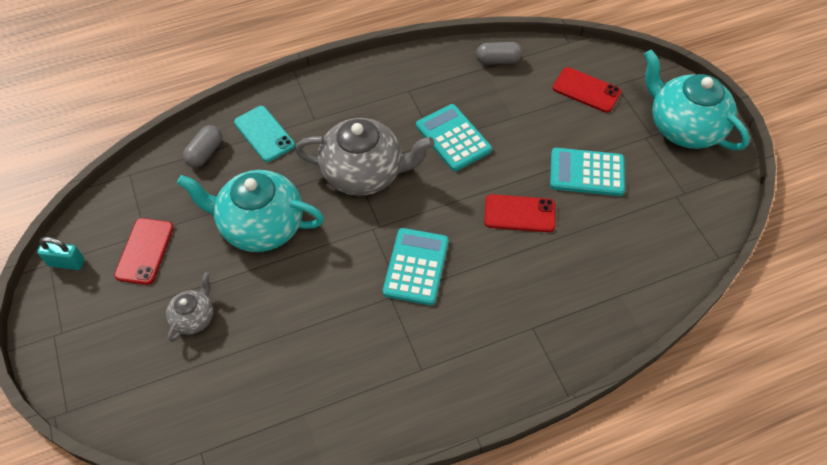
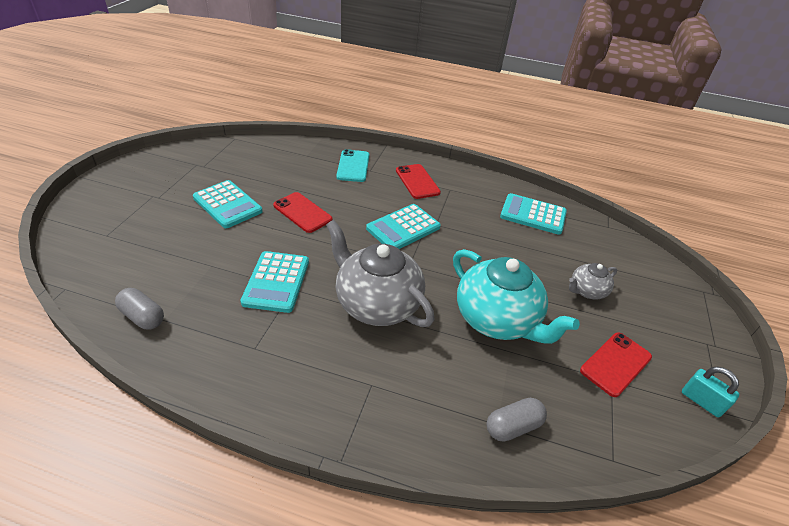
camera: 145 degrees left, 15 degrees down
turquoise phone [234,106,295,162] -> turquoise phone moved to [336,149,369,182]
red phone [553,67,622,113] -> red phone moved to [396,164,441,199]
turquoise teapot [644,50,749,150] -> none
none -> turquoise calculator [500,193,567,235]

